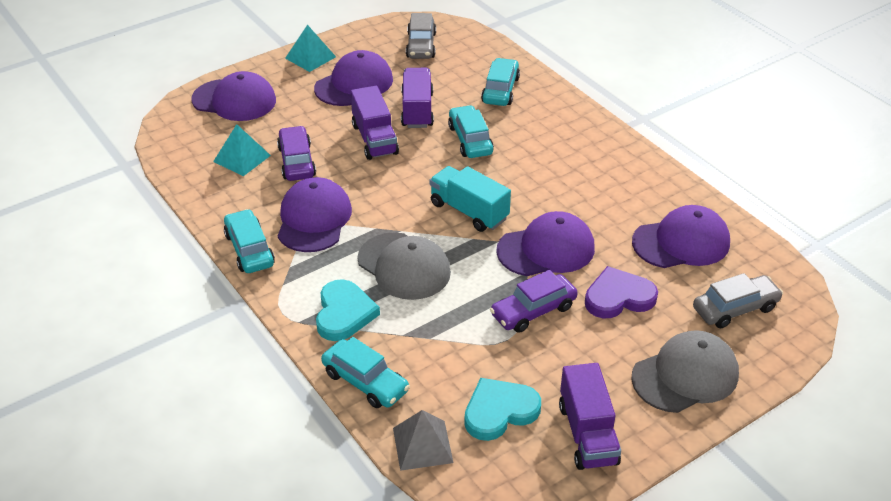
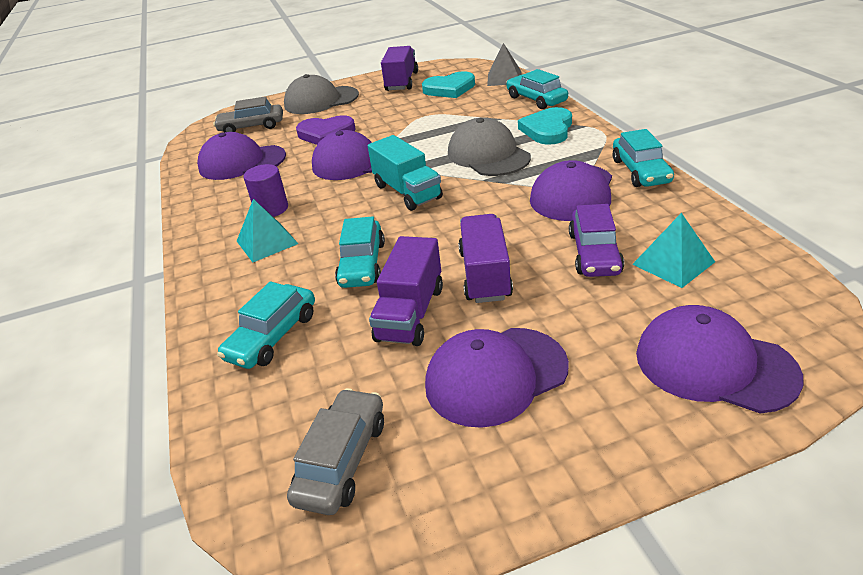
camera: 160 degrees left, 5 degrees down
turquoise pyramid [285,25,336,72] -> turquoise pyramid moved to [237,199,298,263]
purple car [490,270,578,333] -> none
none -> purple cylinder [244,164,288,217]

